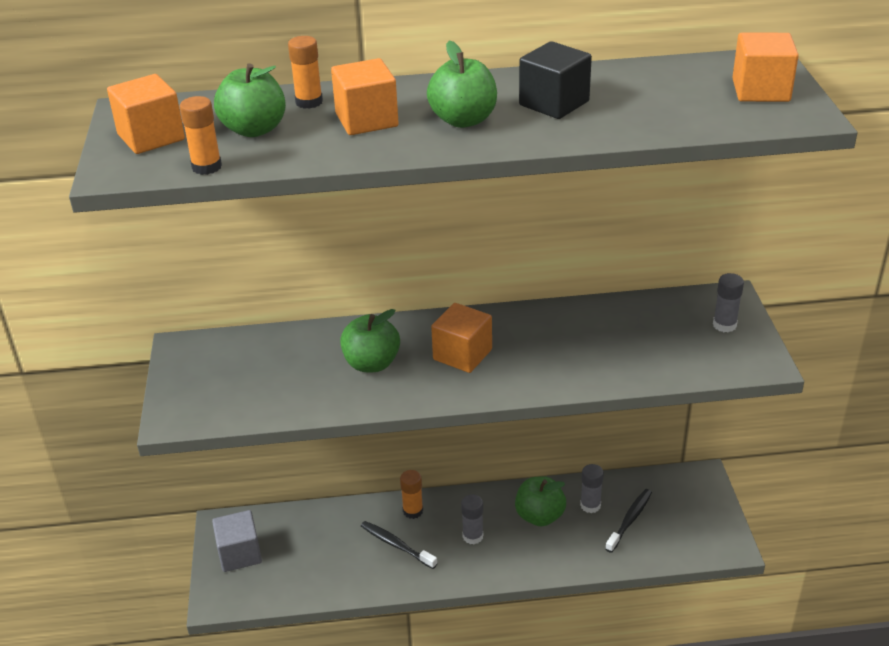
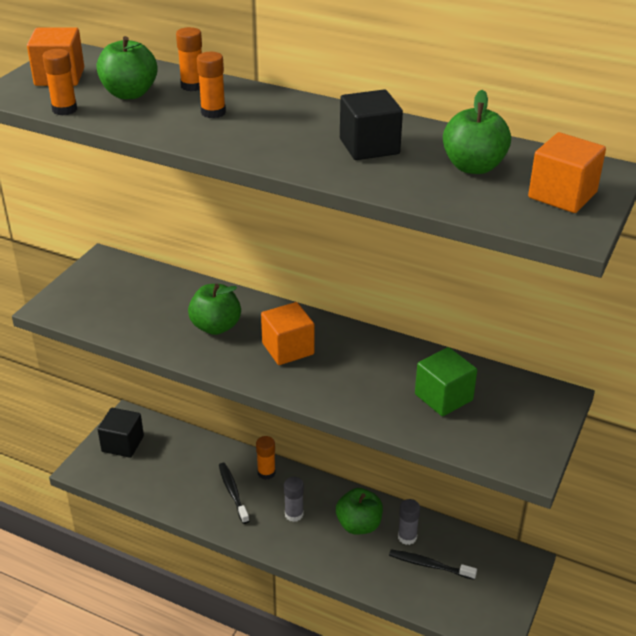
camera: 30 degrees right, 0 degrees up
grey cube [212,510,262,572] -> black cube [98,408,144,458]
orange cube [331,58,399,135] -> orange glue stick [197,52,226,118]
green apple [427,40,497,128] -> green apple moved to [443,90,511,174]
black toothbrush [605,489,652,553] -> black toothbrush turned 135 degrees counterclockwise [389,550,477,580]
grey glue stick [713,273,744,333] -> none
none -> green cube [415,347,477,416]

